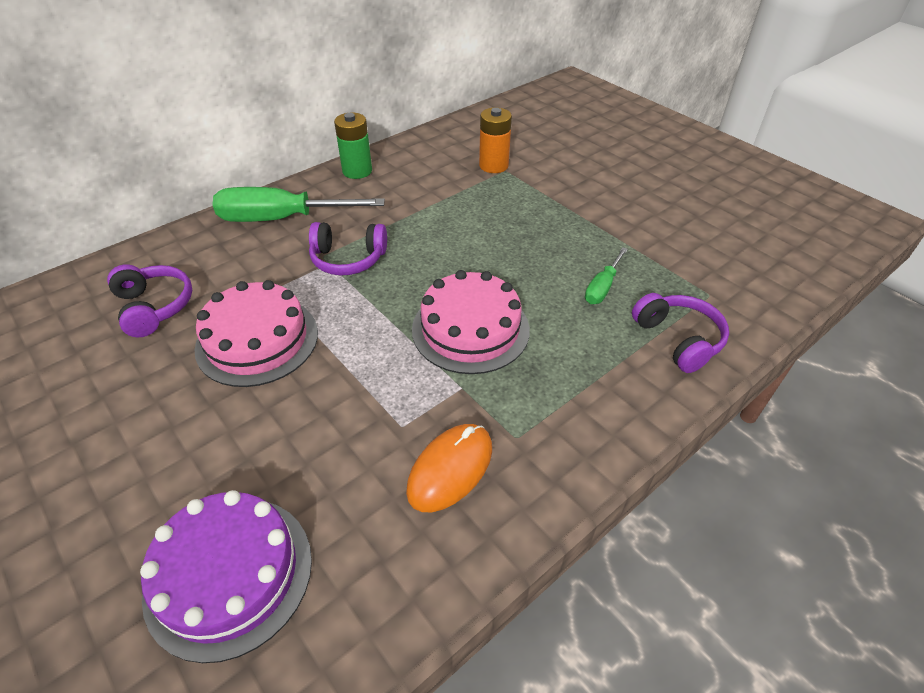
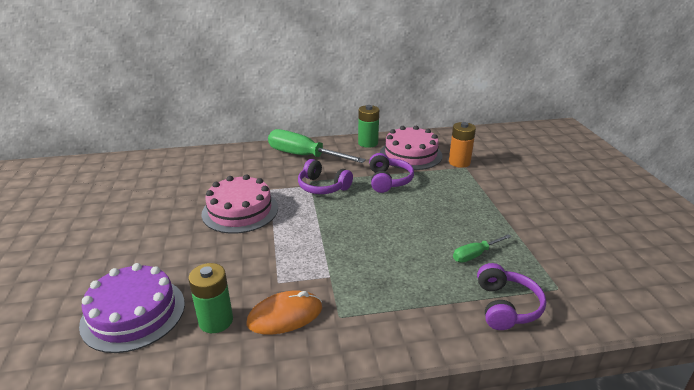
camera: 30 degrees right, 15 degrees down
purple headphones [107,264,192,337] -> purple headphones moved to [369,153,414,193]
pink cake [412,270,530,374] -> pink cake moved to [380,126,443,170]
none -> green battery [188,263,233,333]

